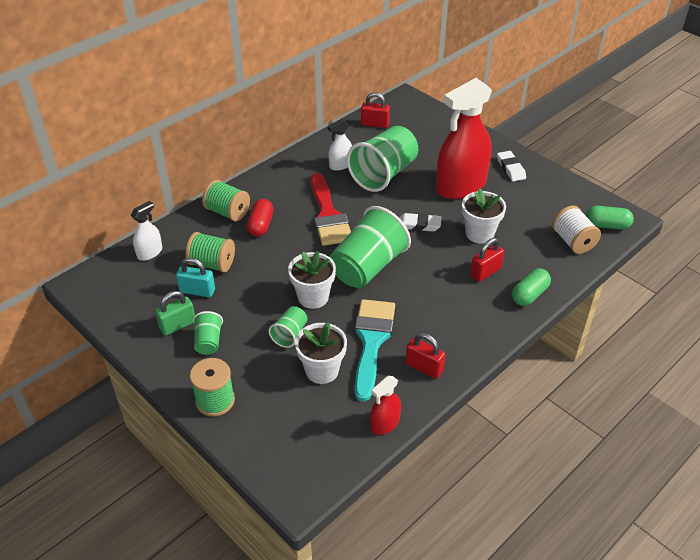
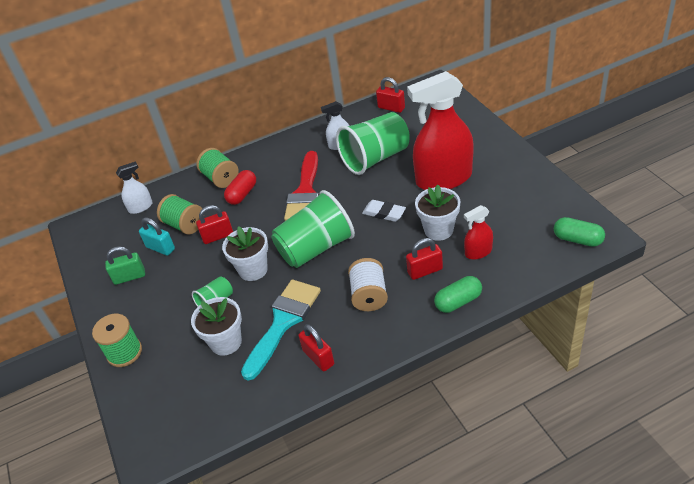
camera: 25 degrees right, 0 degrees up
green cup [193,311,223,355] -> none
red spray bottle [370,376,401,435] -> red spray bottle moved to [464,205,493,260]
white eraser [497,151,526,182] -> none
white spool [552,205,601,254] -> white spool moved to [348,258,388,311]
none -> red padlock [196,205,233,244]

